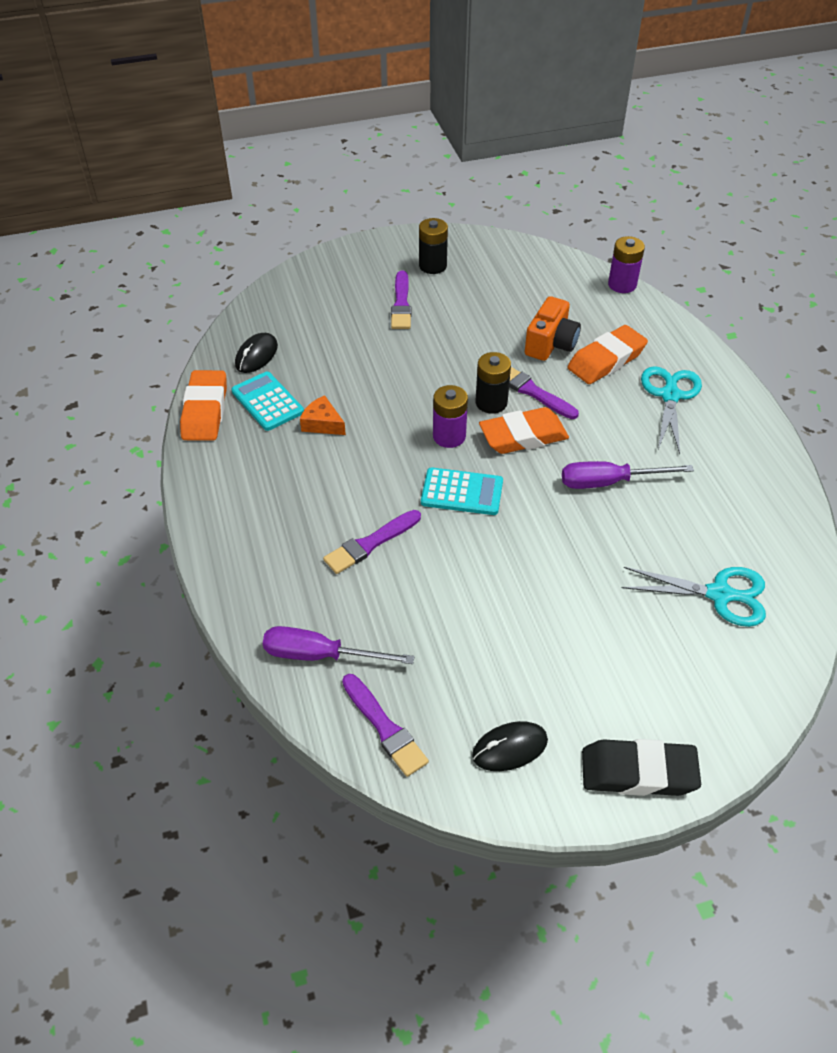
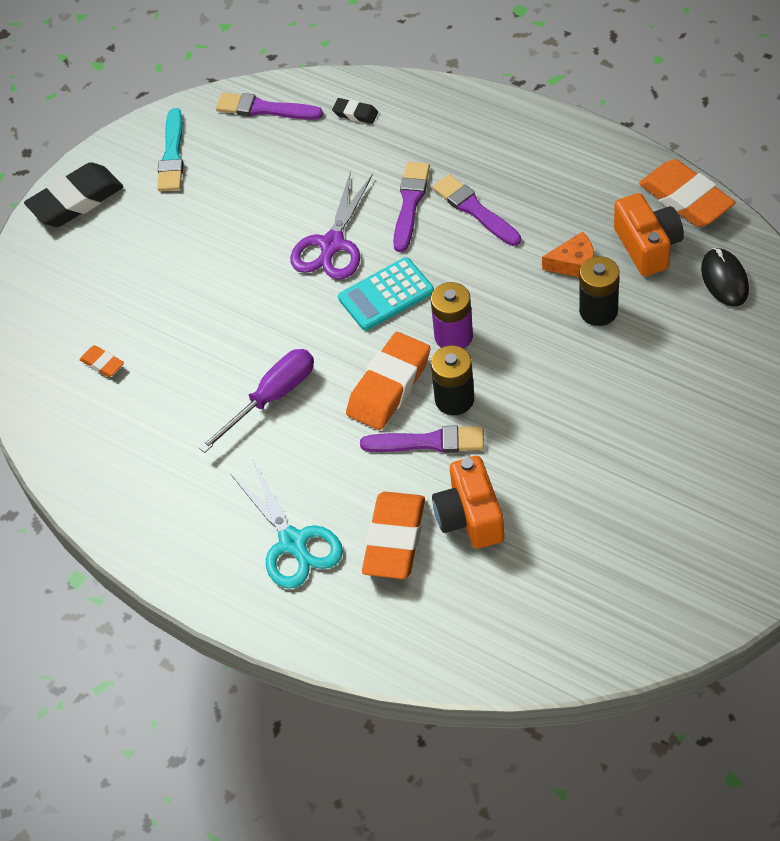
camera: 145 degrees right, 5 degrees up
turquoise calculator [231,371,304,431] -> orange camera [614,193,684,277]
purple screwdriver [263,626,415,664] -> black eraser [332,98,378,124]
purple brush [391,270,411,329] -> purple brush moved to [433,174,521,246]
black battery [419,218,448,274] -> black battery moved to [579,256,619,326]
black mouse [472,721,548,771] -> turquoise brush [157,108,183,191]
purple battery [608,236,645,293] -> none
turquoise scissors [622,567,766,627] -> orange eraser [79,345,124,377]
none -> purple scissors [290,171,373,280]

